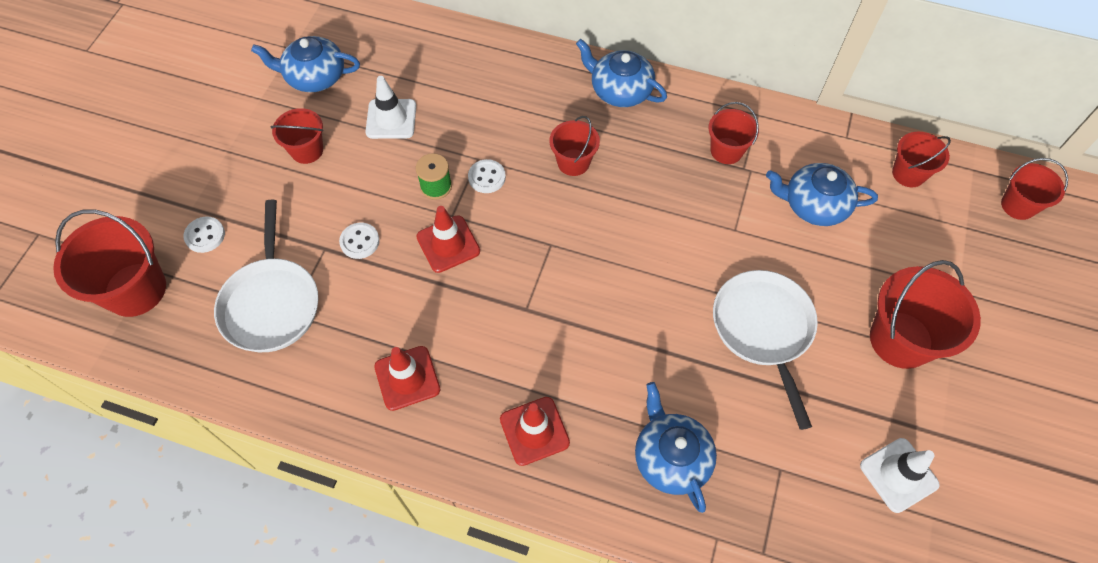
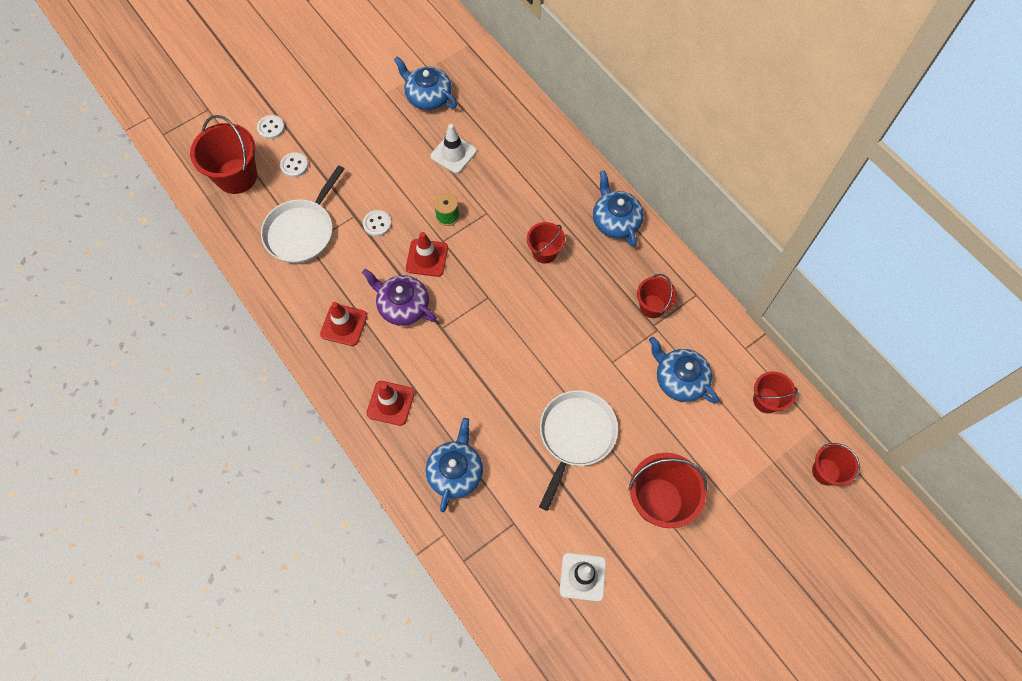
camera: 35 degrees right, 5 degrees up
red bucket [270,108,323,164] -> none
white button [468,159,506,193] -> white button moved to [257,115,285,139]
none -> purple teapot [362,269,436,326]

